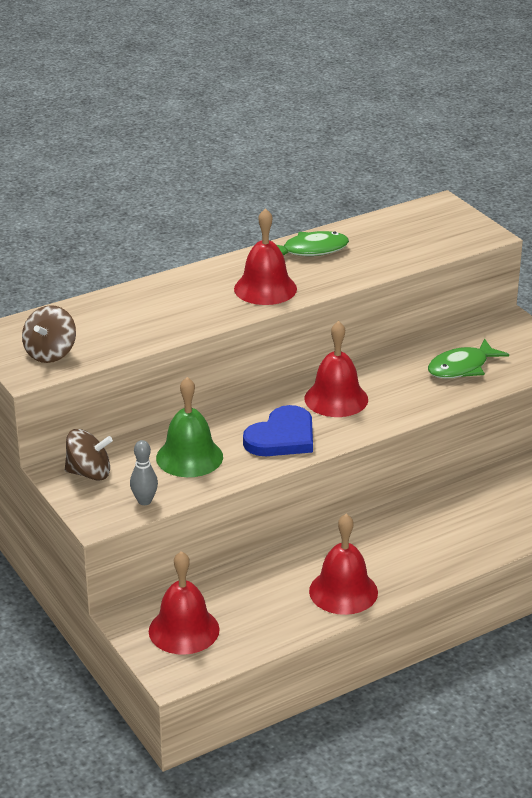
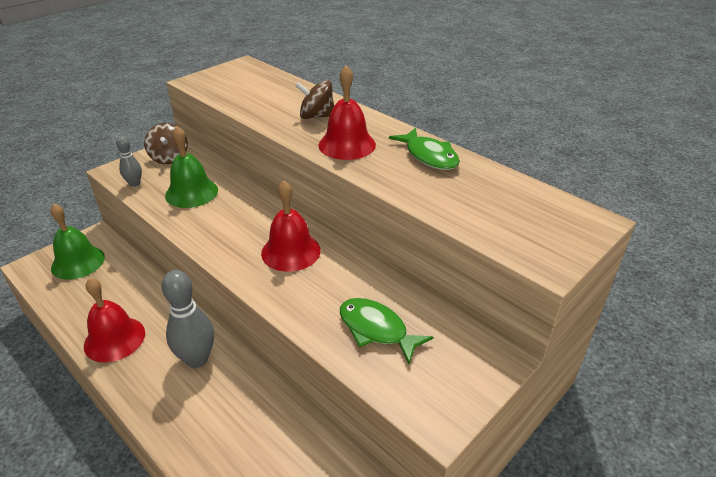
camera: 75 degrees right, 5 degrees up
brown spinning top [22,305,76,363] -> brown spinning top moved to [295,80,334,119]
red bell [149,551,220,655] -> green bell [50,204,105,280]
blue heart [243,405,313,456] -> none
none -> grey bowling pin [161,270,214,368]

